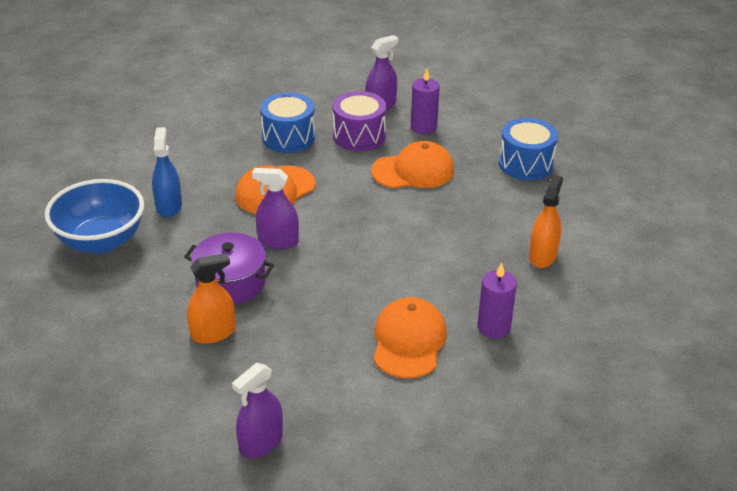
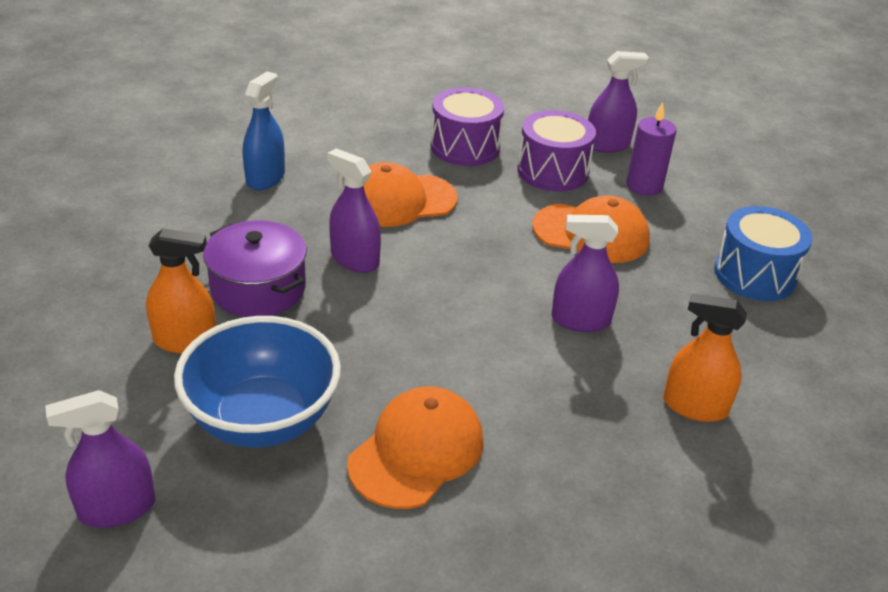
camera: 25 degrees right, 0 degrees up
blue bowl [45,179,144,254] -> blue bowl moved to [174,316,341,447]
blue drum [260,92,315,153] -> purple drum [430,87,504,166]
purple candle [477,263,517,339] -> none
orange spray bottle [529,175,563,268] -> orange spray bottle turned 120 degrees counterclockwise [663,293,747,422]
none -> purple spray bottle [552,215,619,332]

